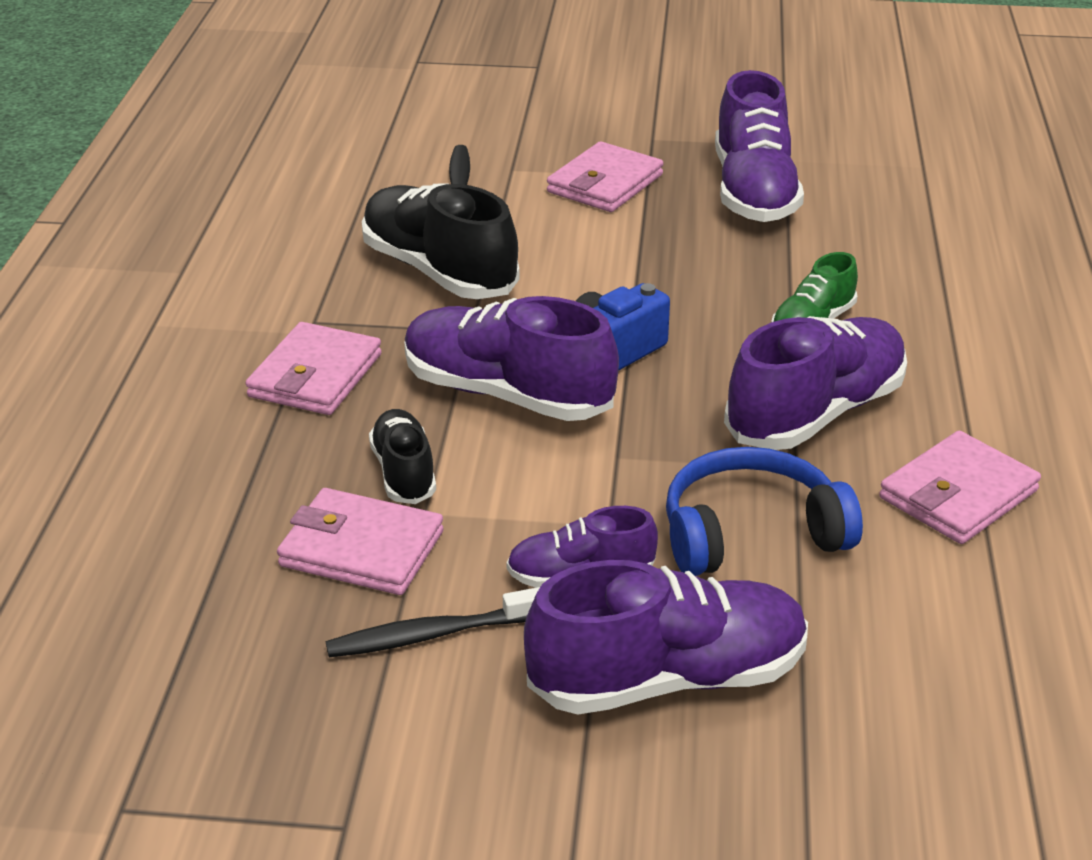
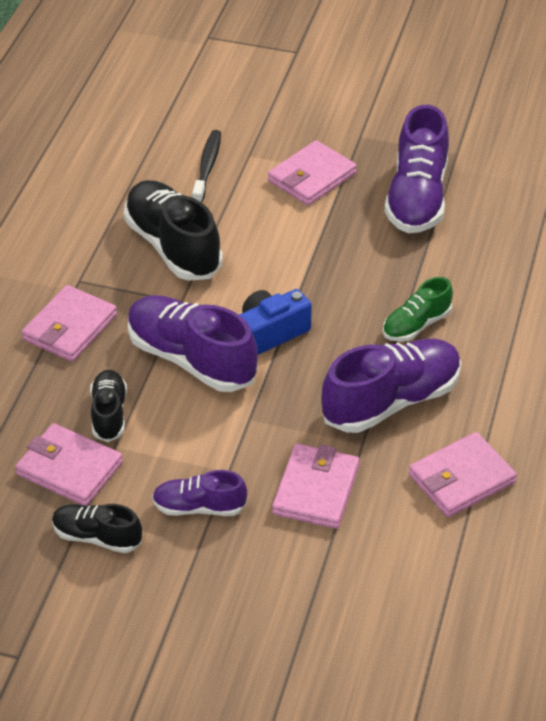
camera: 10 degrees right, 10 degrees up
black toothbrush [326,587,540,657] -> black shoe [52,504,142,553]
purple shoe [524,560,808,715] -> none
blue headphones [666,447,863,576] -> pink wallet [272,444,360,529]

